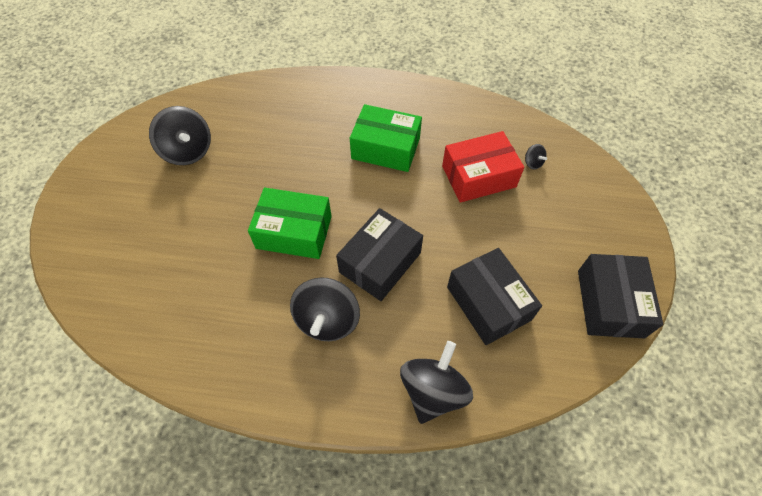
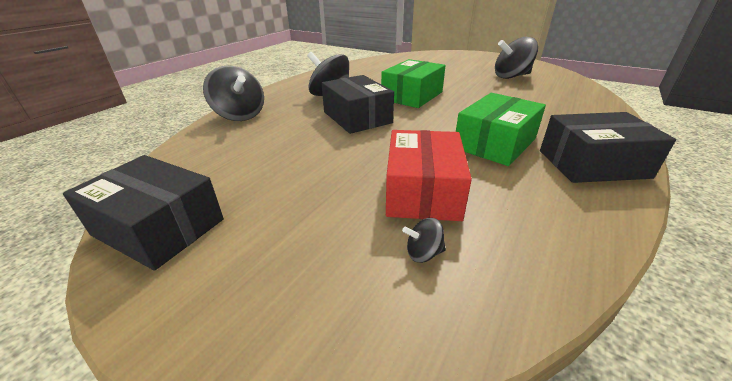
camera: 115 degrees right, 25 degrees down
black box [447,248,542,345] -> black box moved to [540,112,676,183]

